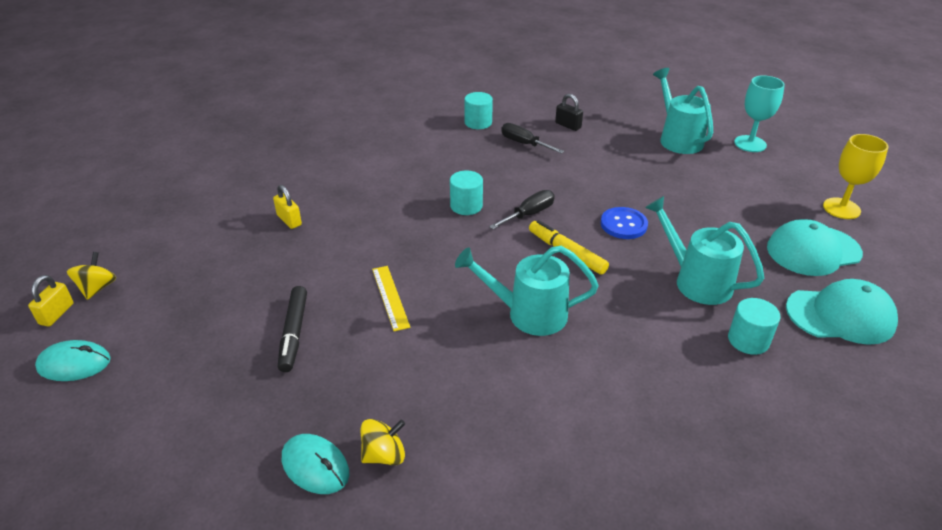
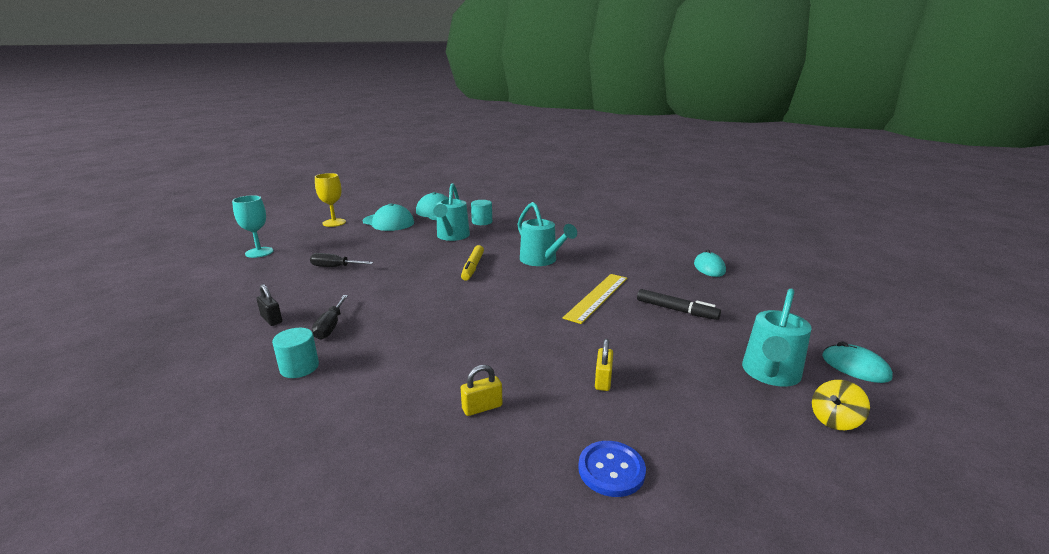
camera: 130 degrees left, 15 degrees down
yellow padlock [28,275,74,327] -> yellow padlock moved to [461,365,502,416]
black marker [278,286,307,372] -> black marker turned 75 degrees clockwise [637,289,721,320]
yellow spinning top [360,419,405,465] -> none
yellow ruler [372,266,410,331] -> yellow ruler [563,274,627,324], size x1.55
turquoise cylinder [450,170,483,215] -> none
black screwdriver [489,190,555,229] -> black screwdriver moved to [310,253,374,267]
black padlock [555,94,583,131] -> black padlock turned 45 degrees counterclockwise [257,284,282,326]
blue button [601,207,648,239] -> blue button moved to [578,441,646,497]
turquoise watering can [653,68,713,154] -> turquoise watering can moved to [742,289,811,387]

